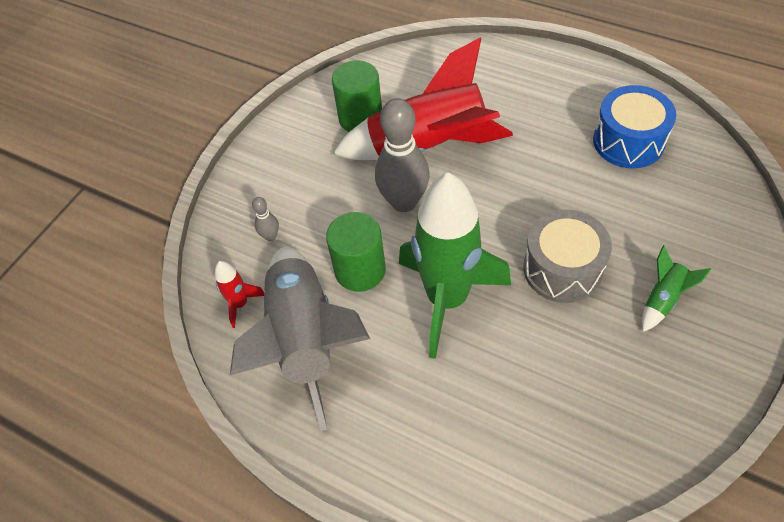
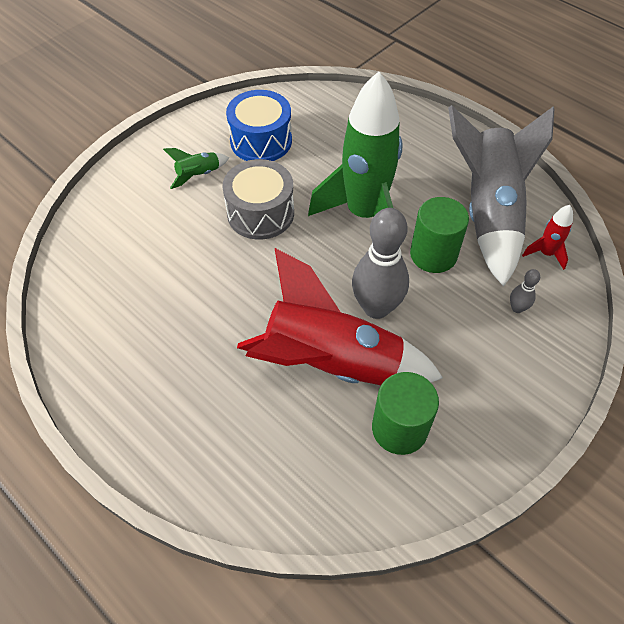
camera: 170 degrees left, 0 degrees up
blue drum [593,85,676,168] -> blue drum moved to [226,90,292,161]

